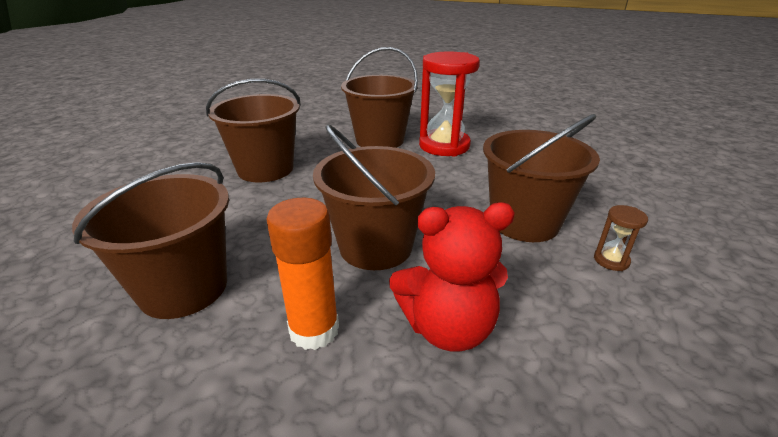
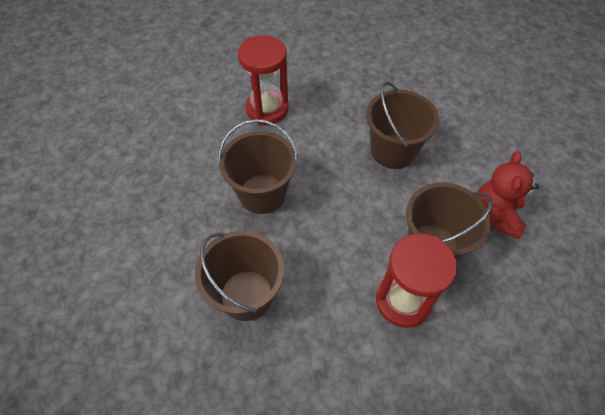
camera: 110 degrees right, 25 degrees up
brown bucket [72,162,229,319] -> red hourglass [238,35,289,125]
orange glue stick [266,198,339,350] -> none
red teddy bear [389,202,515,352] -> red teddy bear moved to [476,151,539,239]
brown hourglass [594,205,648,271] -> none

